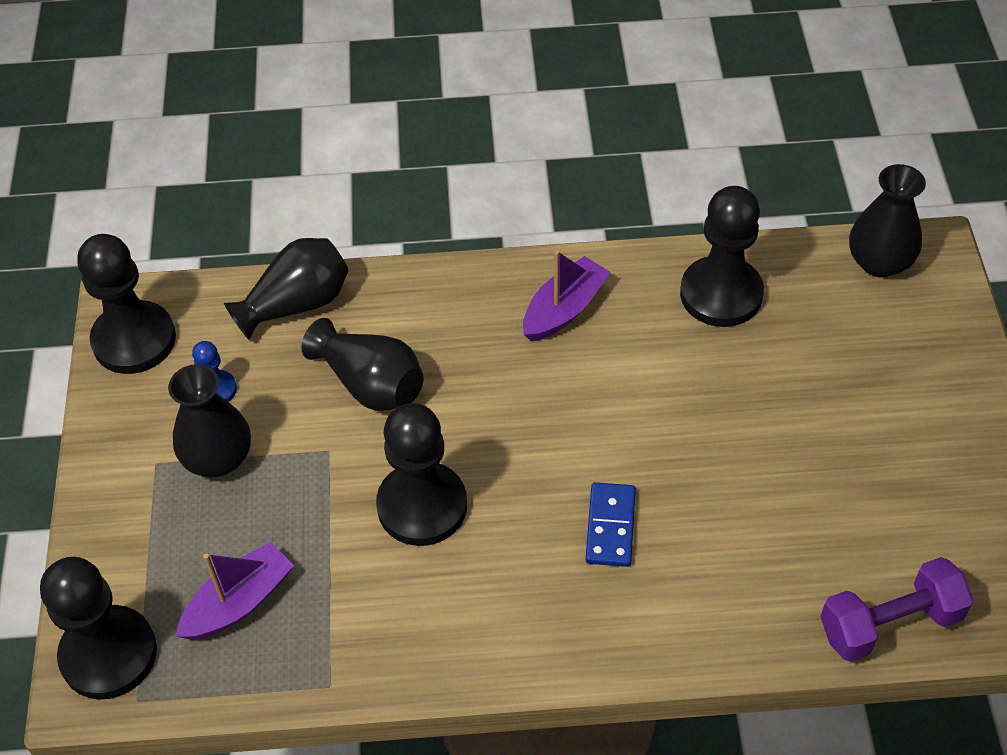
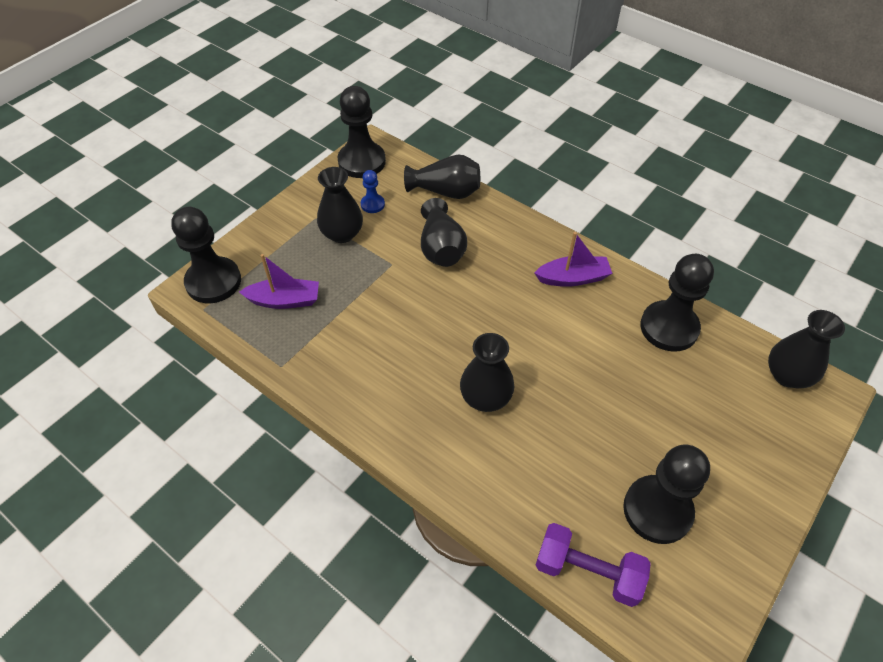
camera: 40 degrees right, 0 degrees up
black pawn [376,403,467,546] -> black pawn moved to [623,445,710,544]
blue domino [585,482,636,567] -> black vase [460,333,514,412]

